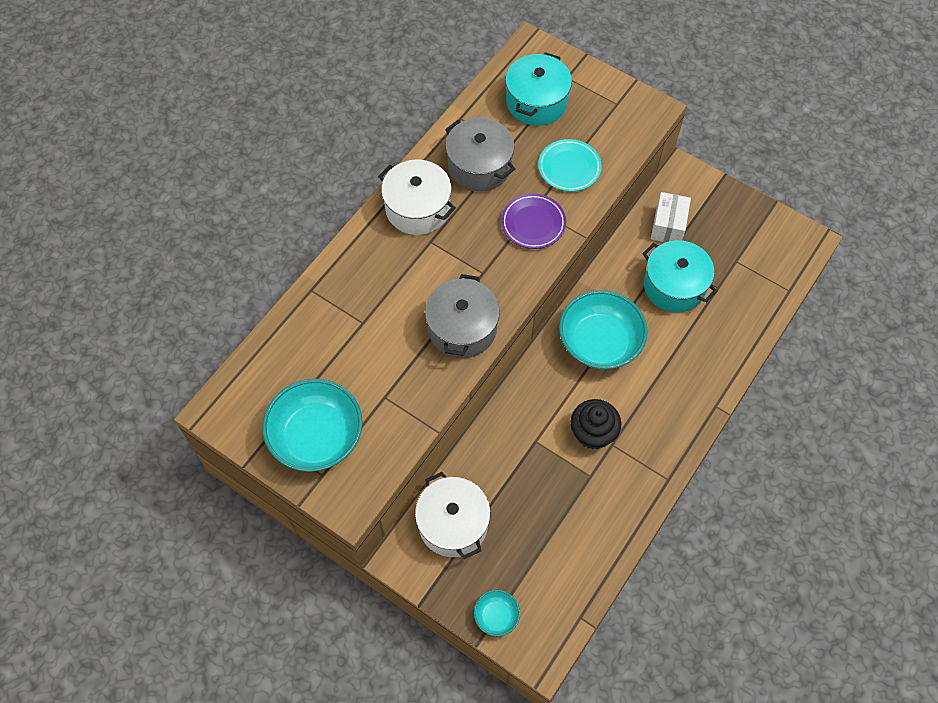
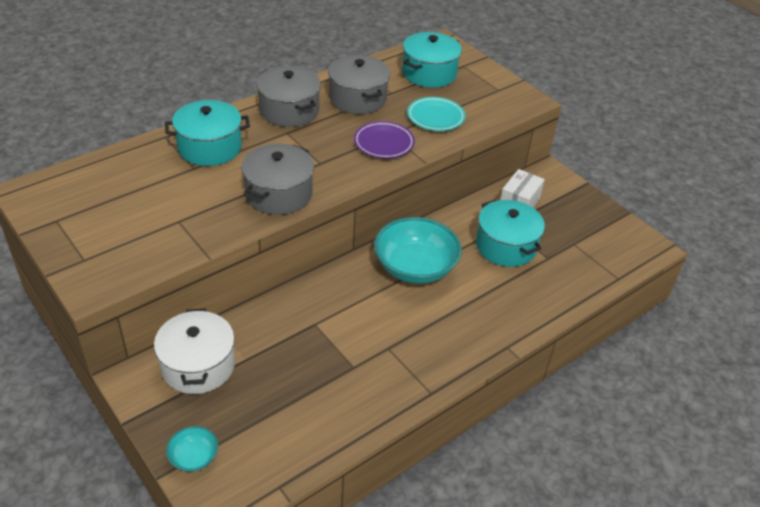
camera: 15 degrees right, 20 degrees down
turquoise bowl [262,379,363,472] -> none
white pot [378,160,456,235] -> grey pot [257,66,321,127]
black cupcake [571,399,621,449] -> none
none -> turquoise pot [165,100,250,166]

